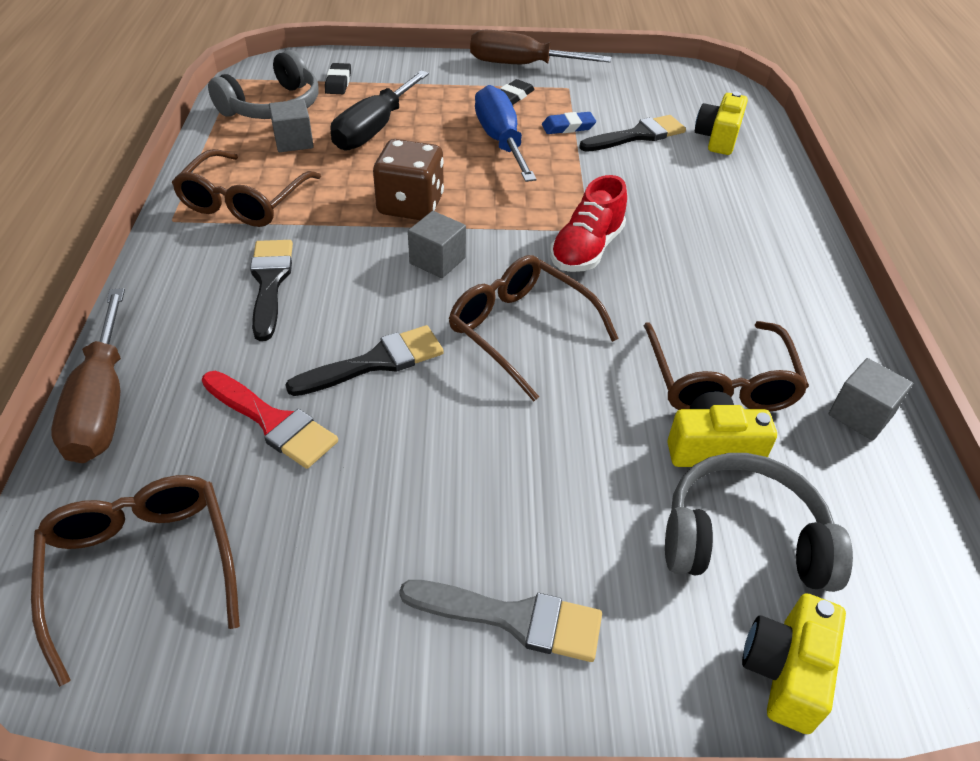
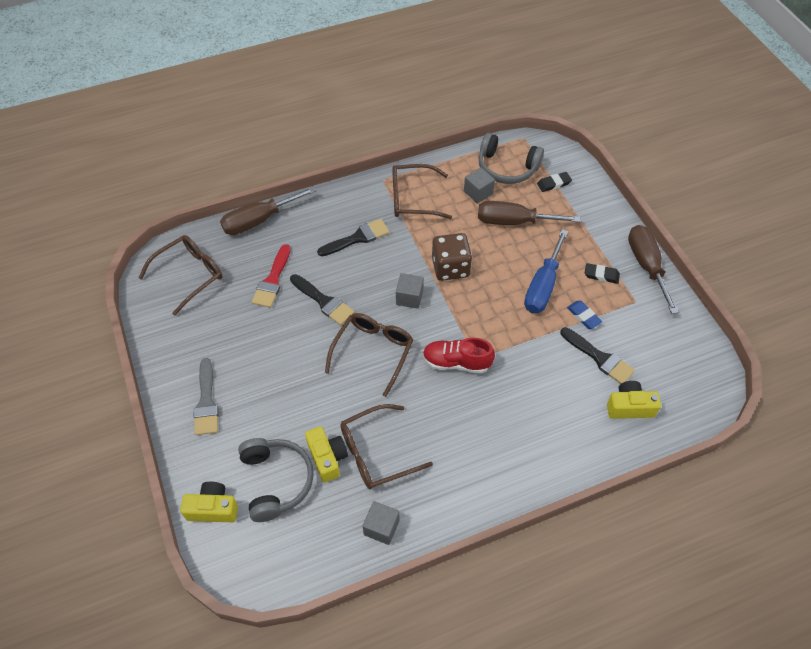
camera: 70 degrees right, 10 degrees up
black screwdriver [331,70,429,151] -> brown screwdriver [478,201,580,225]
blue screwdriver [475,85,537,182] -> blue screwdriver turned 150 degrees clockwise [524,229,568,313]

